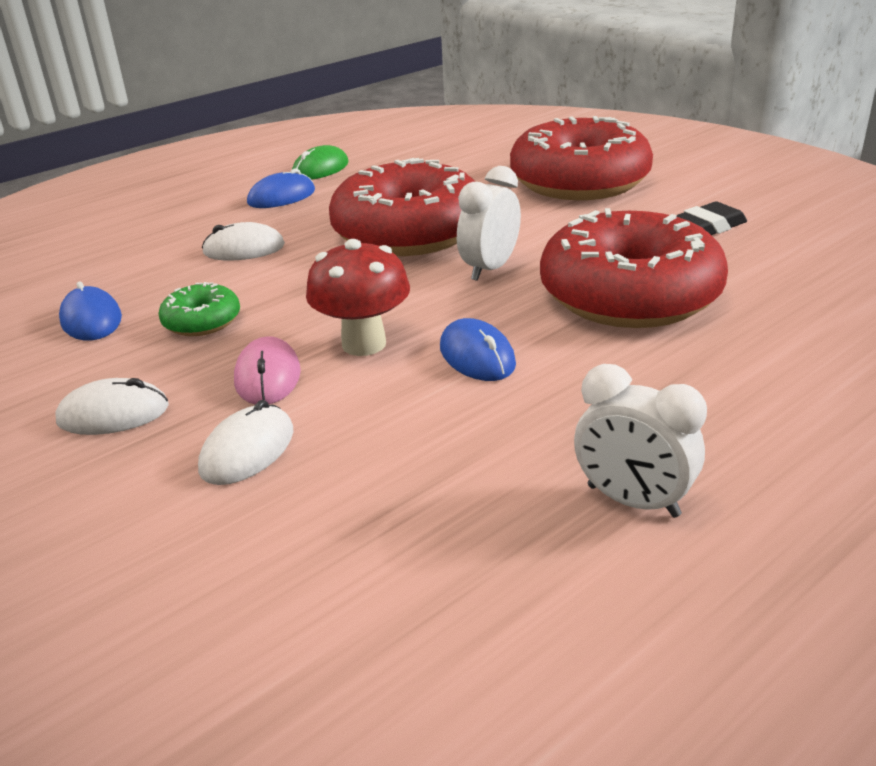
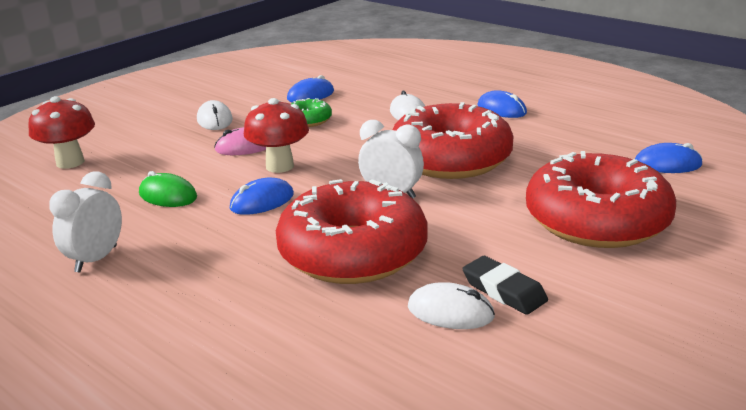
camera: 80 degrees right, 5 degrees down
white mouse [198,400,293,485] -> white mouse moved to [408,282,495,329]
green mouse [292,145,349,180] -> green mouse moved to [139,171,197,207]
none -> red mushroom [28,96,95,169]
none -> blue mouse [635,143,703,173]

